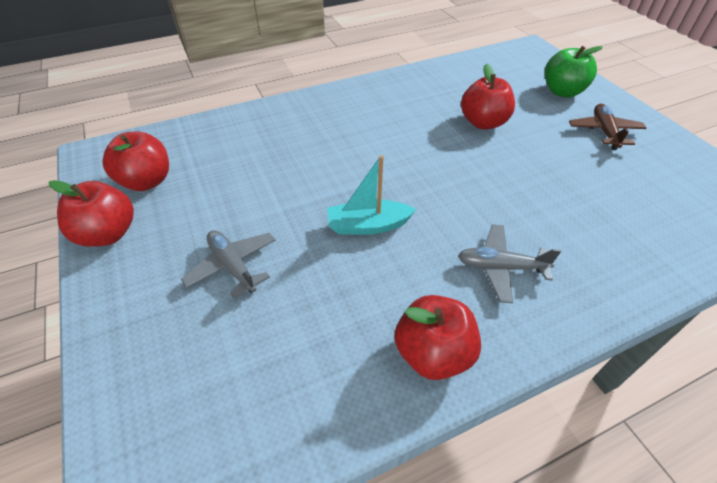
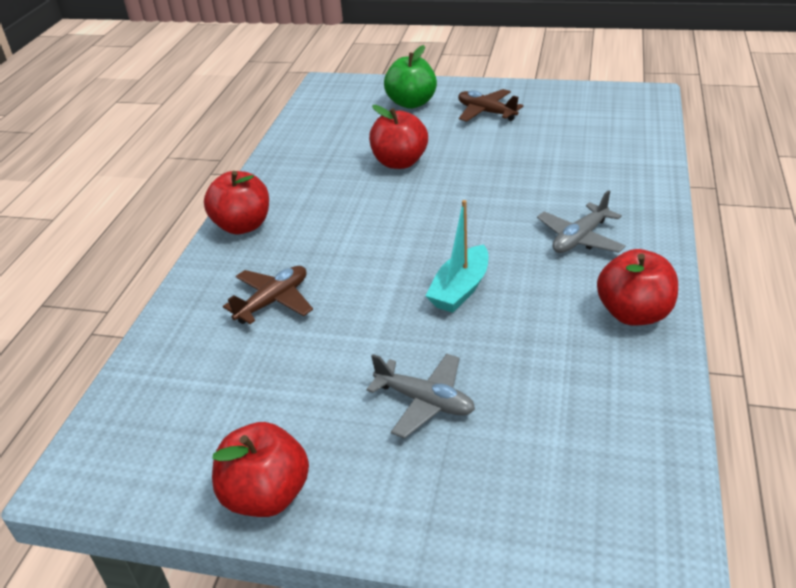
camera: 50 degrees left, 10 degrees down
red apple [103,132,169,191] -> red apple moved to [204,171,269,234]
grey plane [181,230,276,298] -> grey plane turned 150 degrees counterclockwise [366,353,475,439]
none -> brown plane [223,266,313,324]

